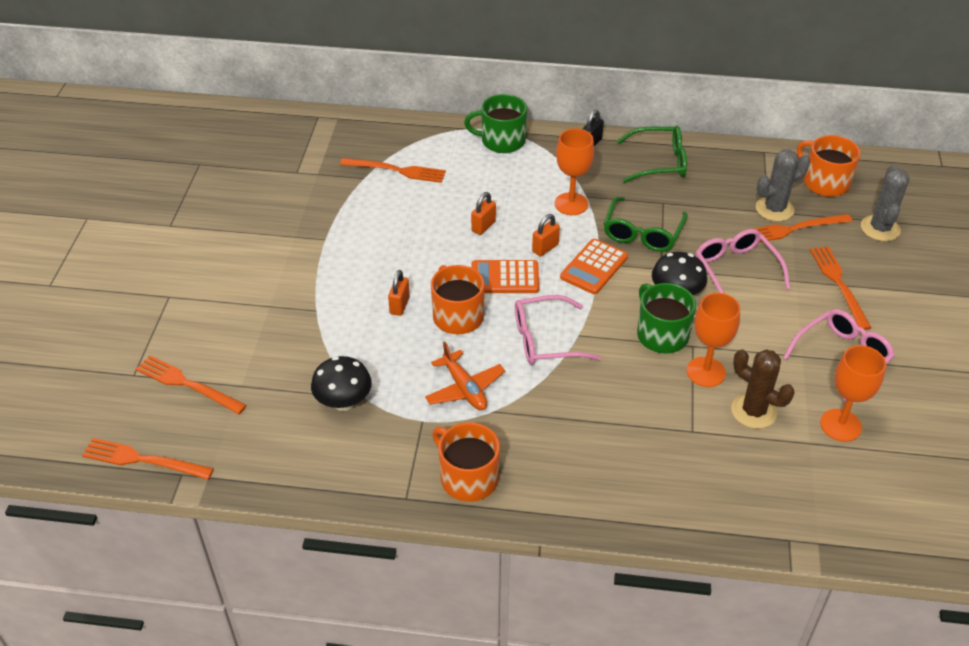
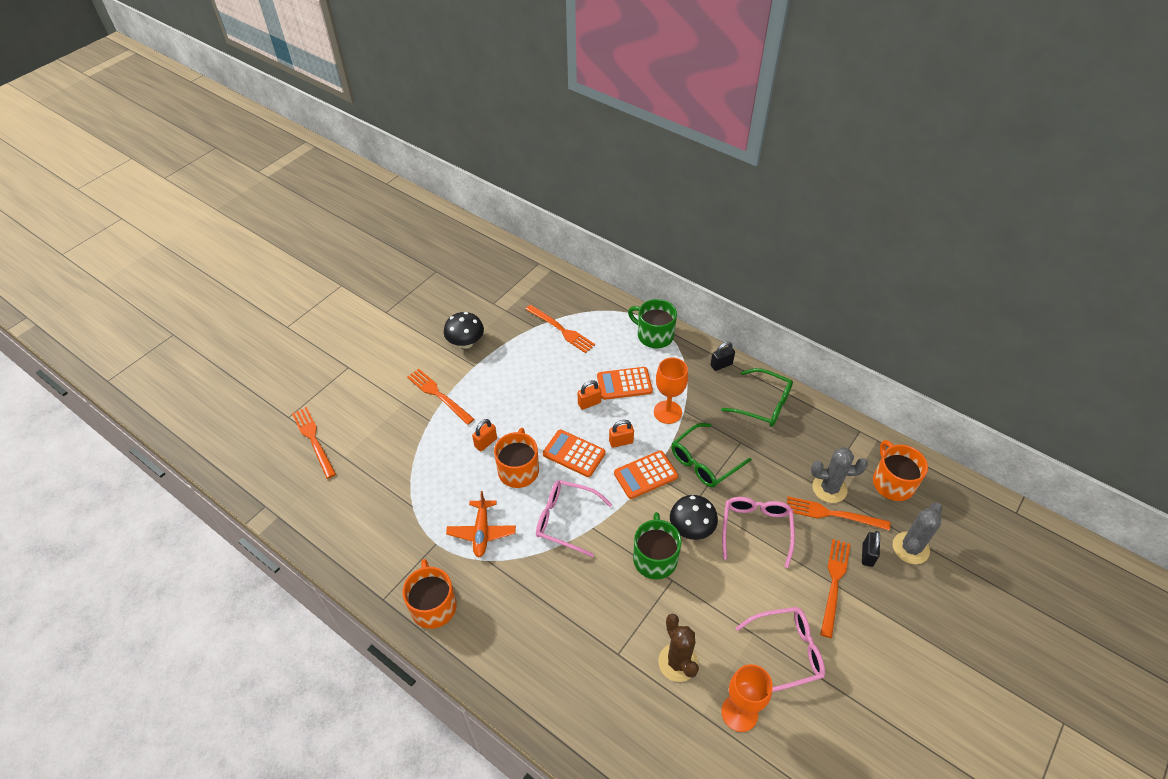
camera: 30 degrees right, 5 degrees up
orange fork [82,438,214,480] -> orange fork moved to [407,369,474,425]
black mushroom [311,356,372,411] -> black mushroom moved to [444,312,484,349]
orange goblet [686,293,740,387] -> none
none -> orange calculator [597,367,653,400]
none -> black padlock [862,531,880,567]

